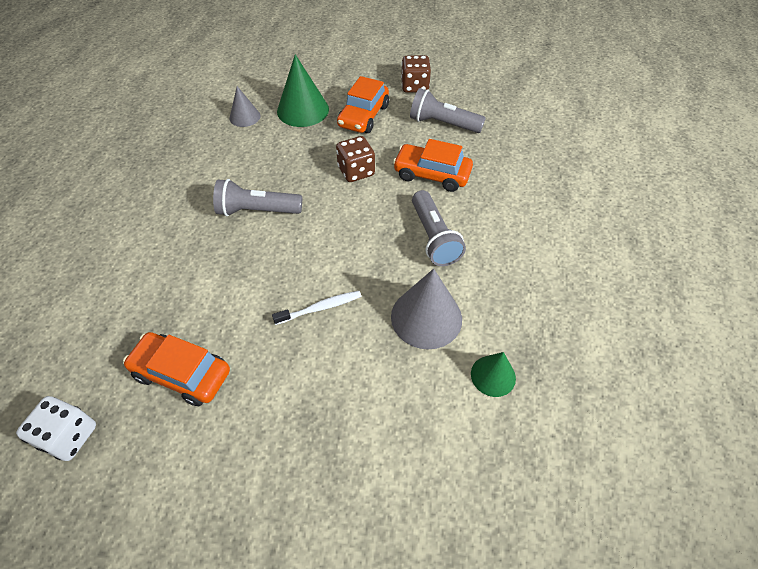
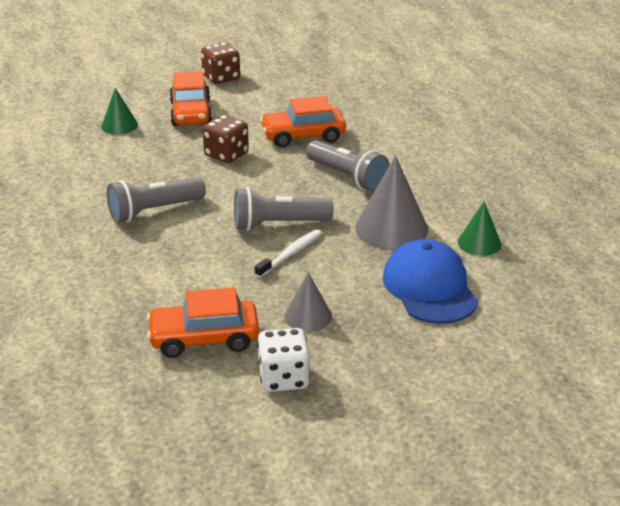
camera: 30 degrees left, 20 degrees down
white dice [16,396,96,461] -> white dice moved to [257,328,310,392]
grey cone [230,86,260,127] -> grey cone moved to [284,272,332,332]
green cone [277,54,329,127] -> green cone [101,88,138,134], size x0.58
grey flashlight [410,88,486,133] -> grey flashlight moved to [234,188,334,231]
none -> blue cap [382,239,478,324]

